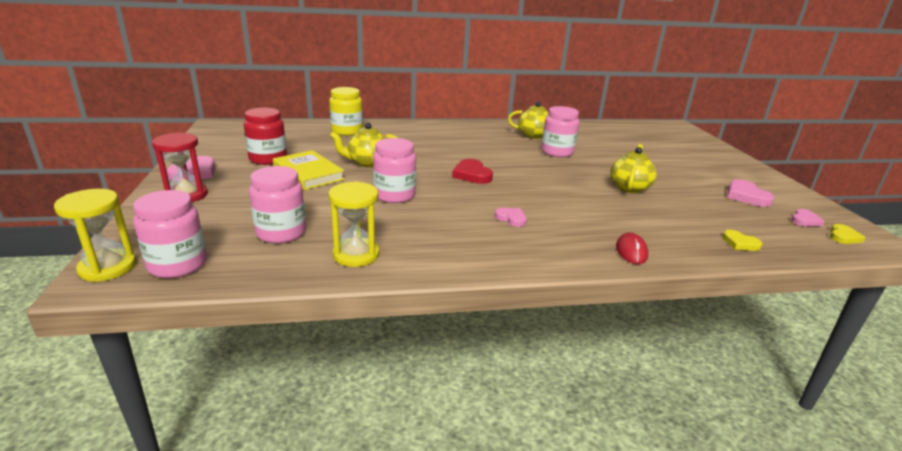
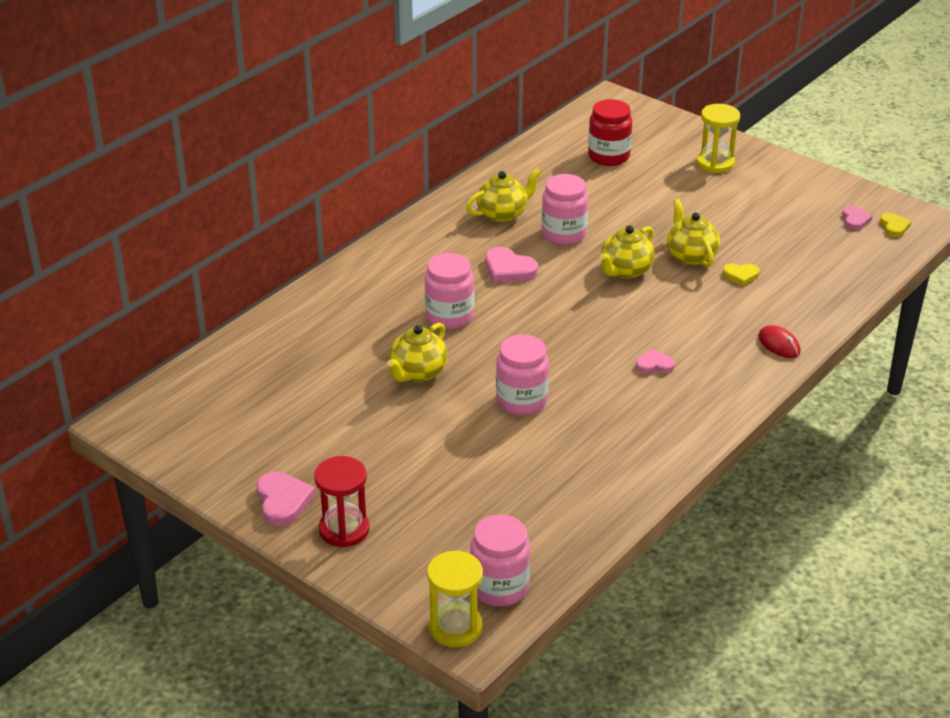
camera: 40 degrees left, 10 degrees up
red jar [244,108,287,165] -> red jar moved to [588,99,632,166]
pink jar [249,166,306,243] -> pink jar moved to [425,253,474,329]
yellow book [273,150,345,190] -> none
yellow hourglass [328,181,379,267] -> yellow hourglass moved to [697,104,740,173]
yellow jar [329,87,363,136] -> none
red heart [452,159,493,184] -> none
yellow heart [722,230,762,251] -> yellow heart moved to [723,263,760,286]
pink heart [727,179,775,207] -> pink heart moved to [485,247,538,283]
none -> yellow teapot [600,225,655,279]

